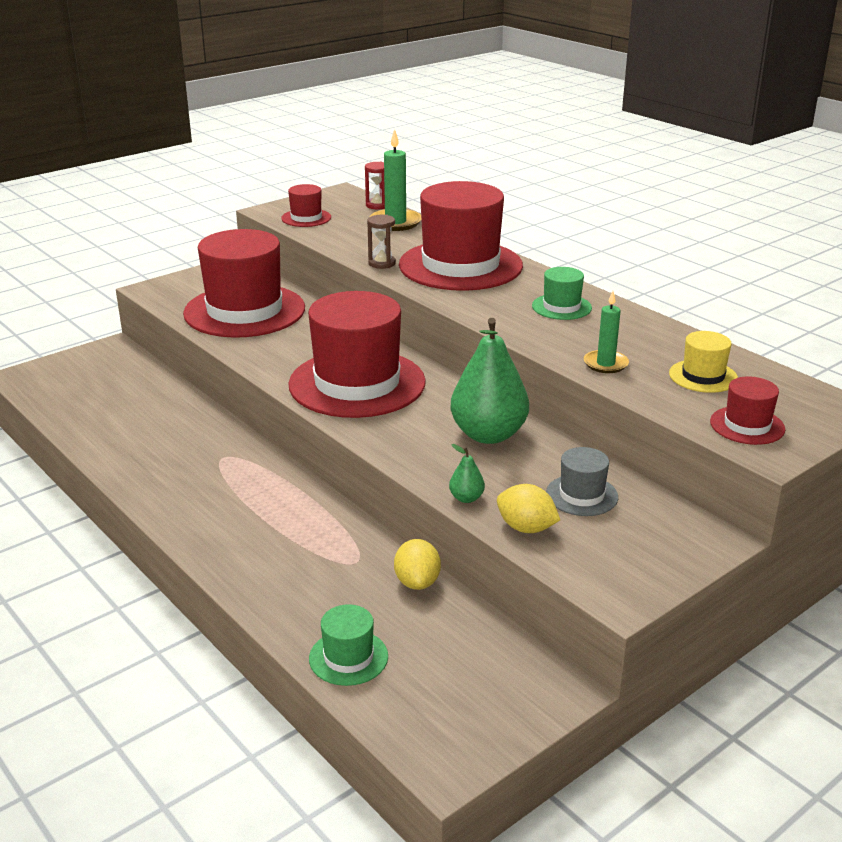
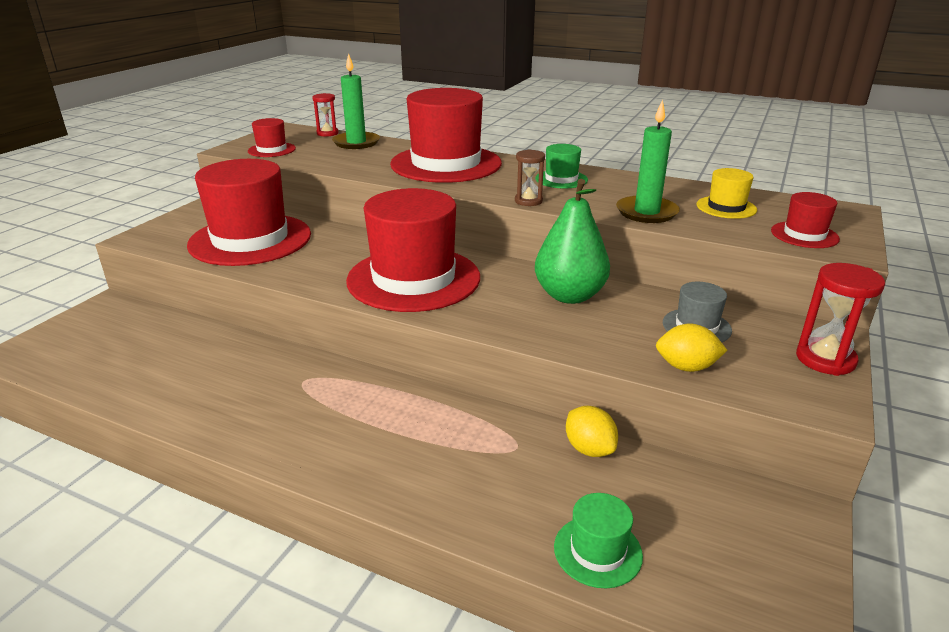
camera: 25 degrees left, 0 degrees up
brown hourglass [367,215,396,269] -> brown hourglass moved to [515,149,545,206]
green pear [449,444,485,503] -> none
green candle [584,291,629,373] -> green candle [616,100,680,223], size x1.54
none -> red hourglass [796,263,885,376]

